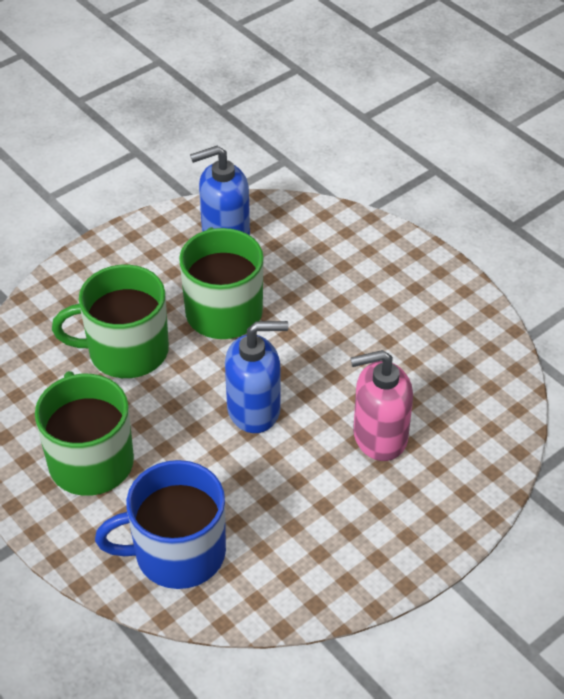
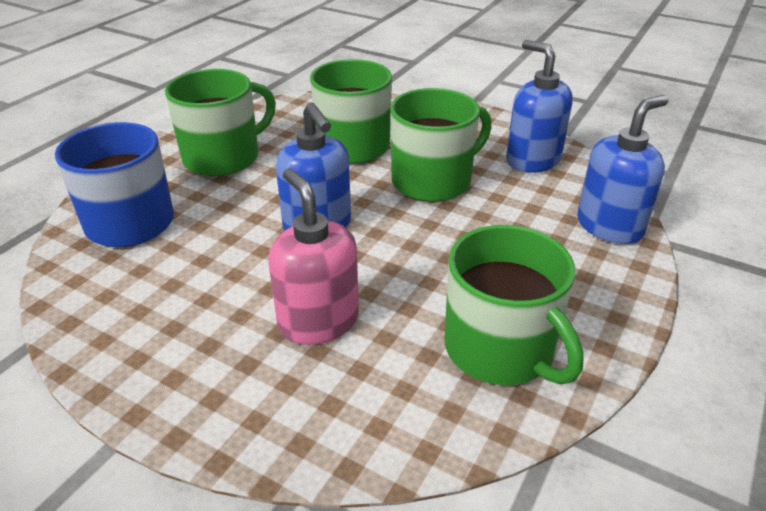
camera: 70 degrees right, 10 degrees down
none -> green mug [444,225,584,385]
none -> blue soap dispenser [577,95,669,244]

